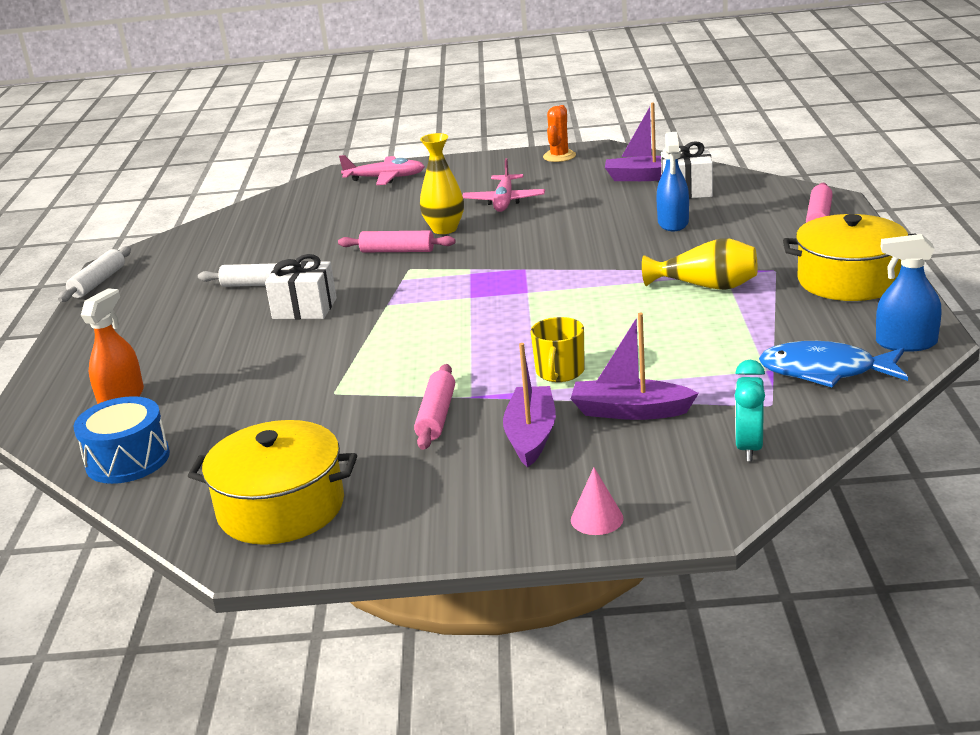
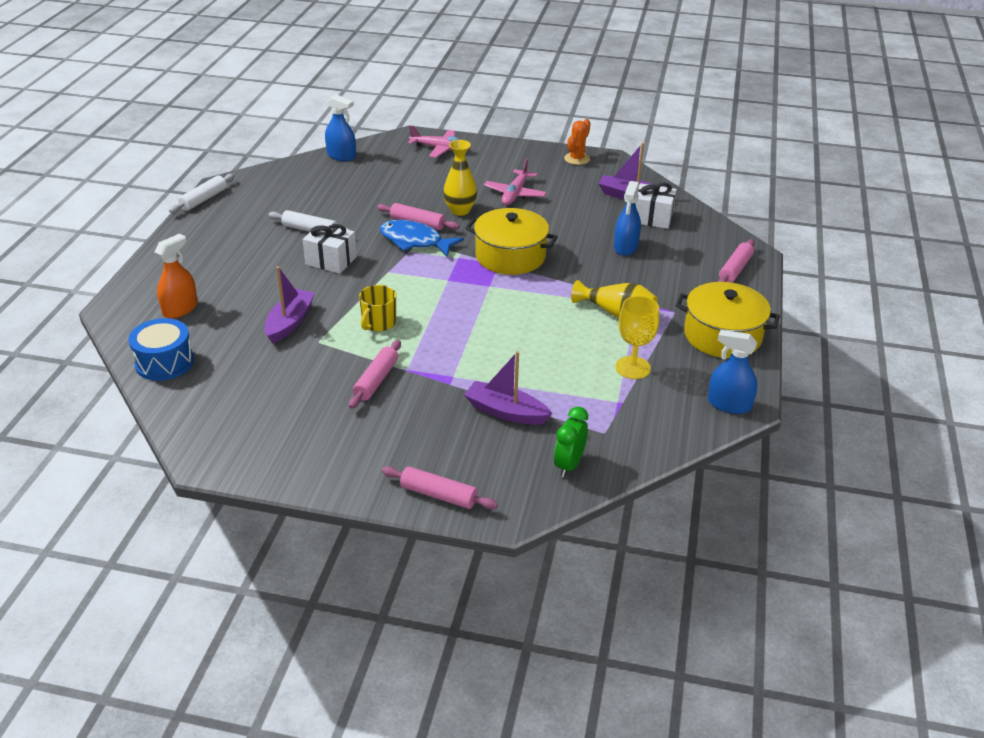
camera: 10 degrees right, 10 degrees up
yellow pot [188,420,357,545] -> yellow pot moved to [466,208,558,275]
purple boat [503,343,556,467] -> purple boat moved to [264,266,315,343]
yellow mug [531,317,585,382] -> yellow mug moved to [359,285,396,331]
pink cone [571,468,624,535] -> pink rolling pin [381,466,498,509]
turquoise clock [735,360,765,461] -> green clock [554,406,588,477]
blue fish [759,341,908,387] -> blue fish moved to [379,220,464,257]
none -> blue spray bottle [325,94,356,161]
none -> yellow goblet [615,296,660,379]

